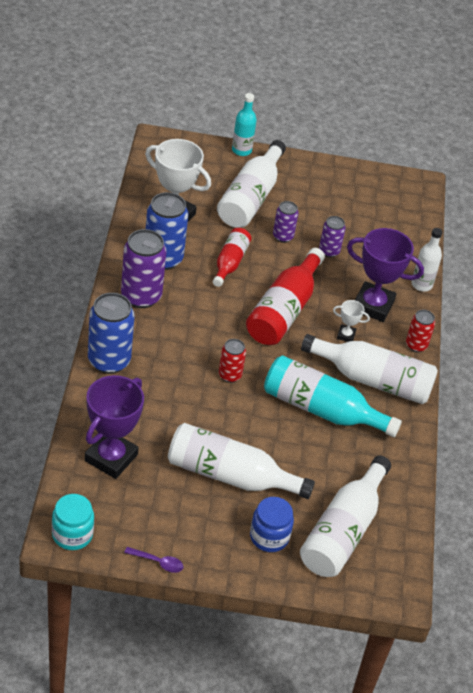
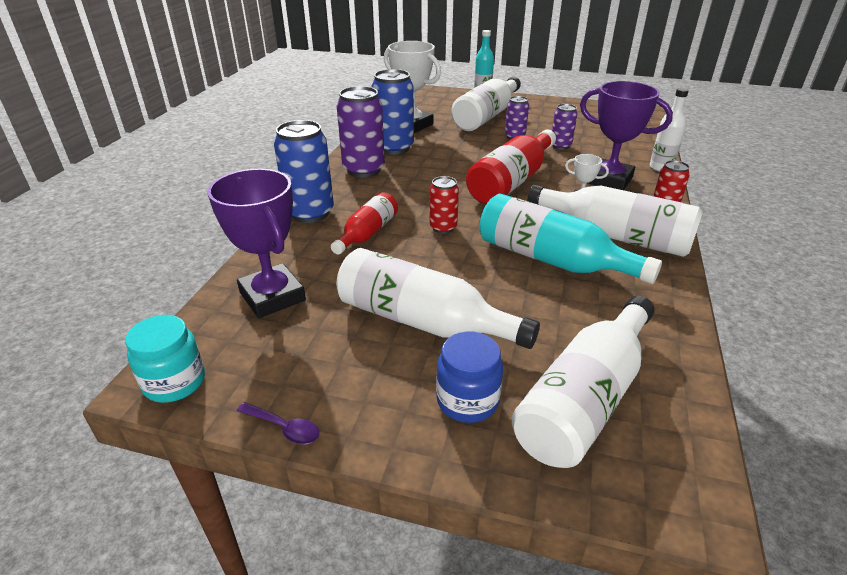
camera: 15 degrees right, 10 degrees down
purple trophy [84,375,144,479] -> purple trophy turned 75 degrees counterclockwise [208,169,306,318]
red bottle [213,228,251,287] -> red bottle moved to [331,192,398,255]

